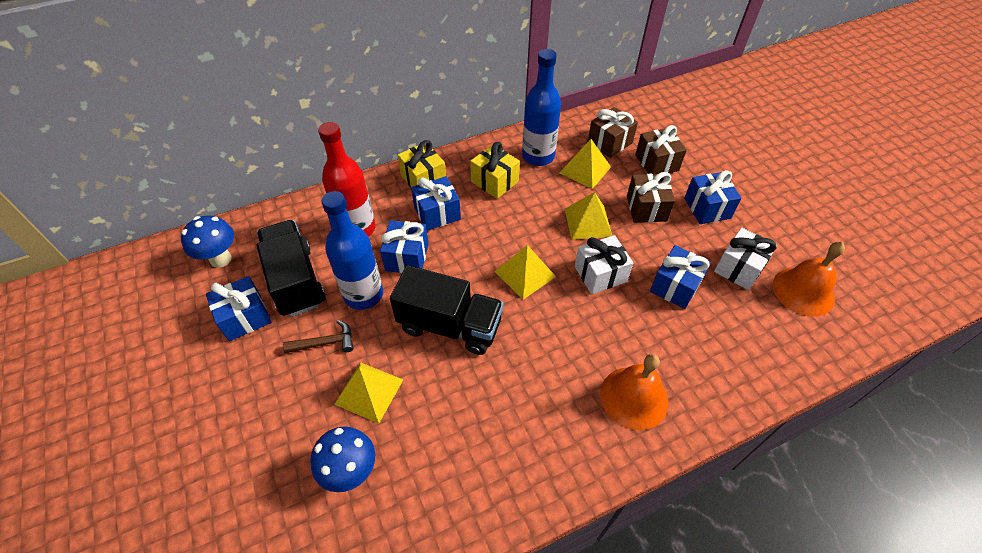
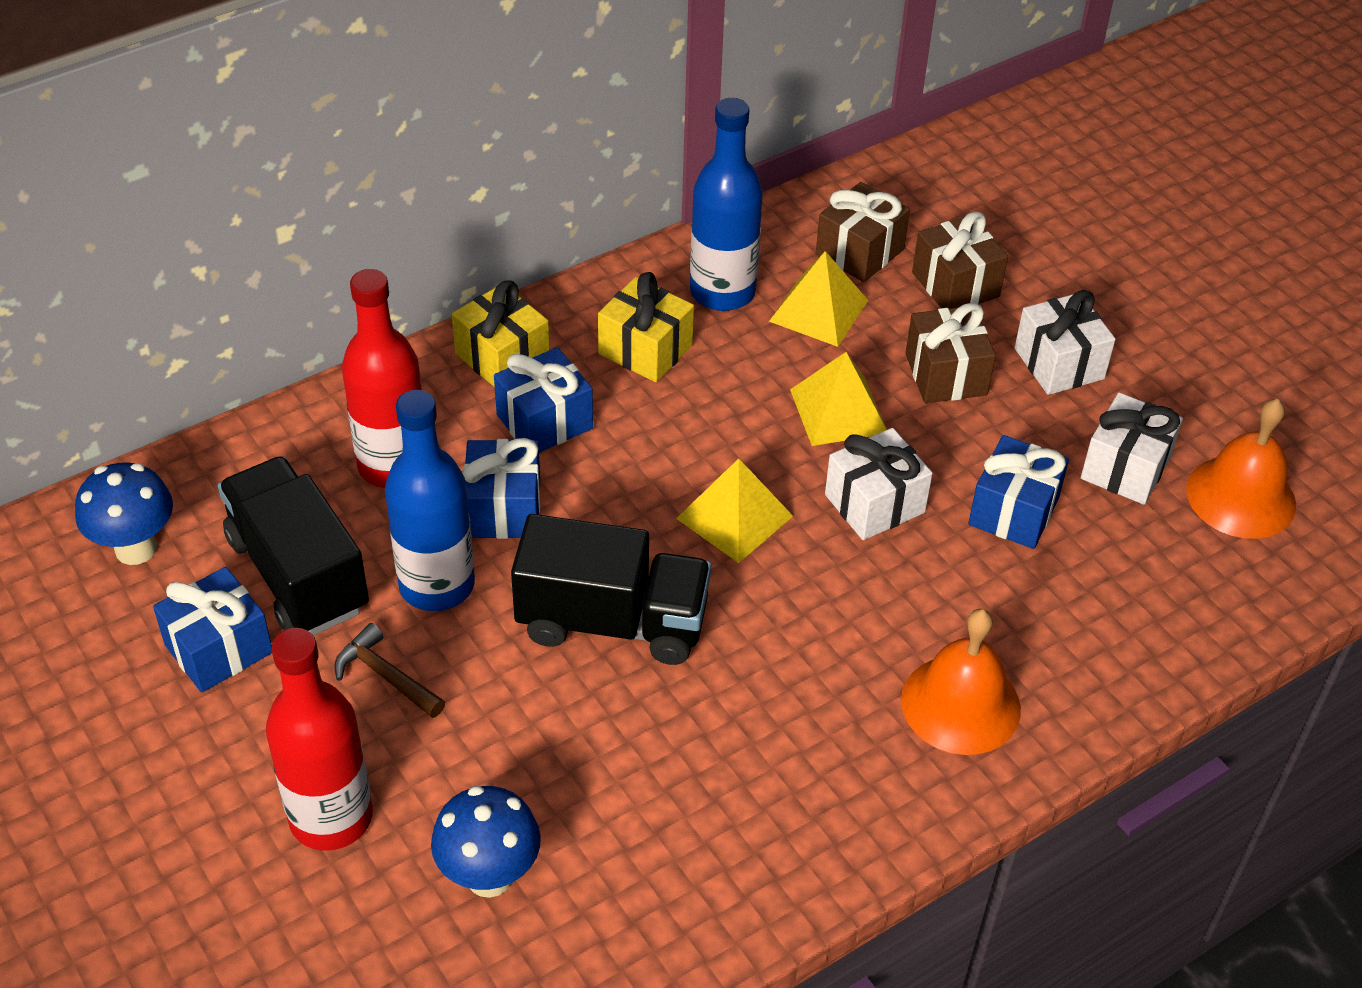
camera: 10 degrees left, 5 degrees down
brown hammer [283,320,353,353] -> brown hammer turned 120 degrees counterclockwise [334,623,445,718]
yellow pyramid [334,362,404,423] -> none
blue gift [684,170,742,224] -> white gift [1014,290,1116,395]
none -> red bottle [266,628,373,851]

